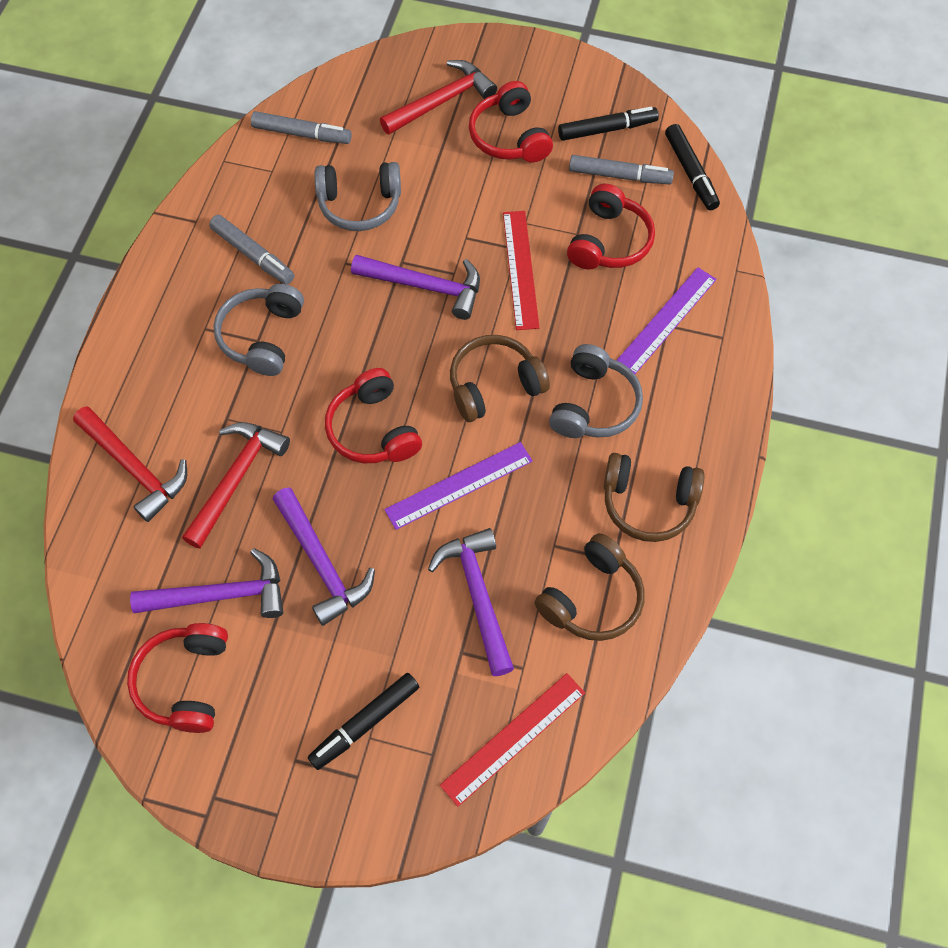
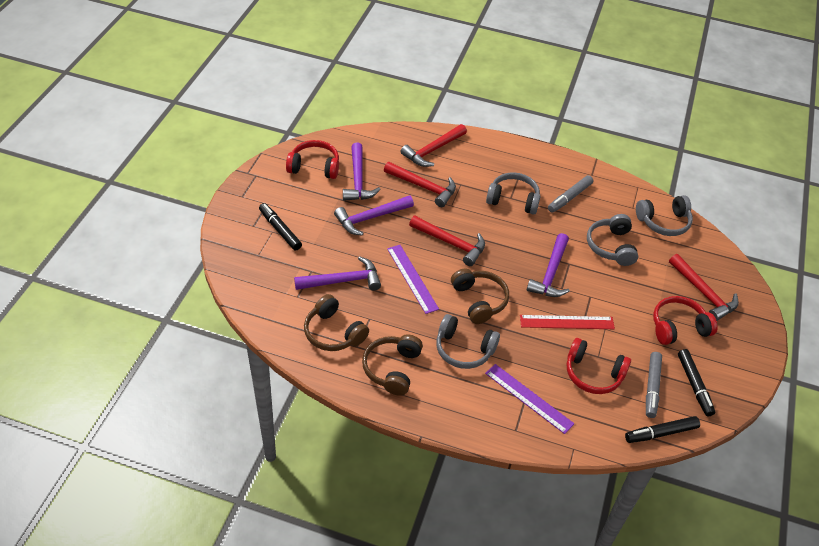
camera: 90 degrees right, 15 degrees down
grey marker [251,111,352,144] -> grey headphones [636,195,693,236]
red headphones [325,368,422,463] -> red hammer [409,216,485,266]
red ruler [440,673,585,807] -> none

